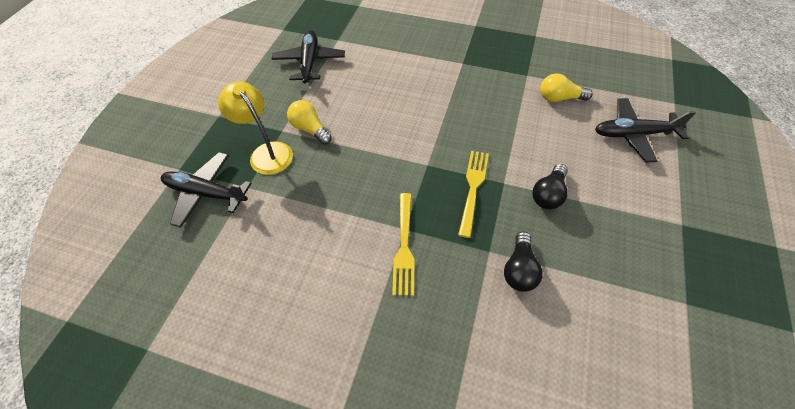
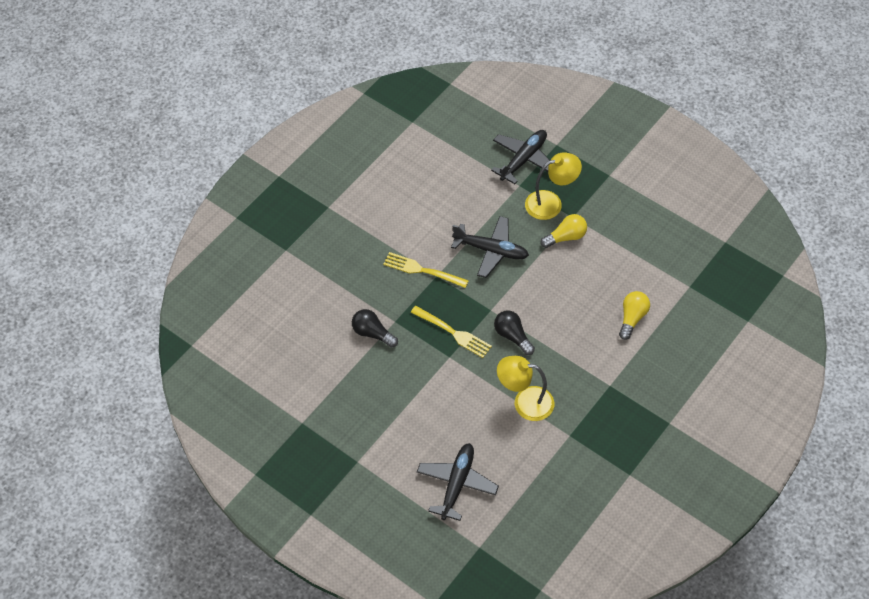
camera: 110 degrees right, 0 degrees up
black plane [272,30,345,83] -> black plane moved to [451,216,529,278]
black light bulb [533,164,568,209] -> black light bulb moved to [494,310,535,355]
yellow light bulb [540,73,593,102] -> yellow light bulb moved to [619,291,650,340]
none -> yellow lamp [497,356,554,421]

